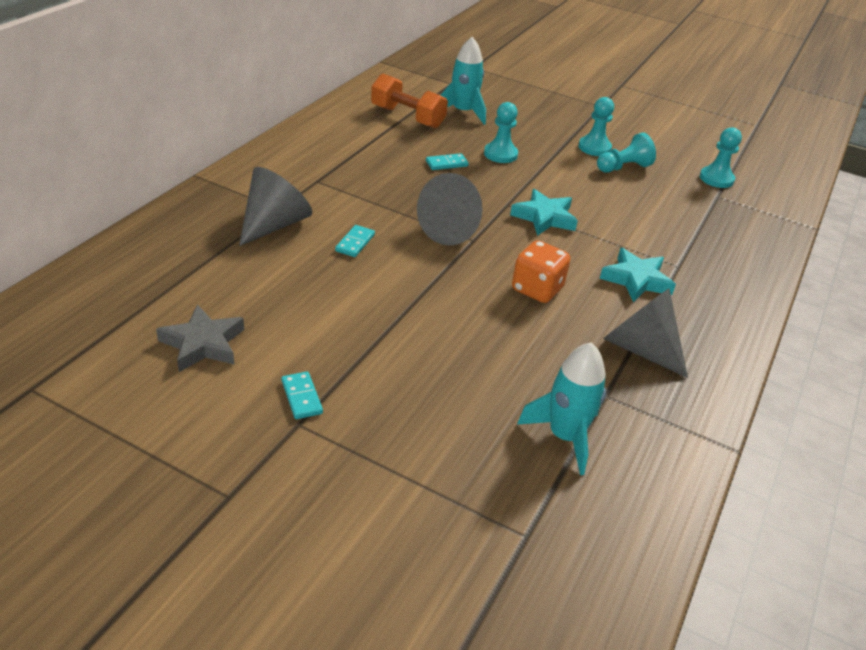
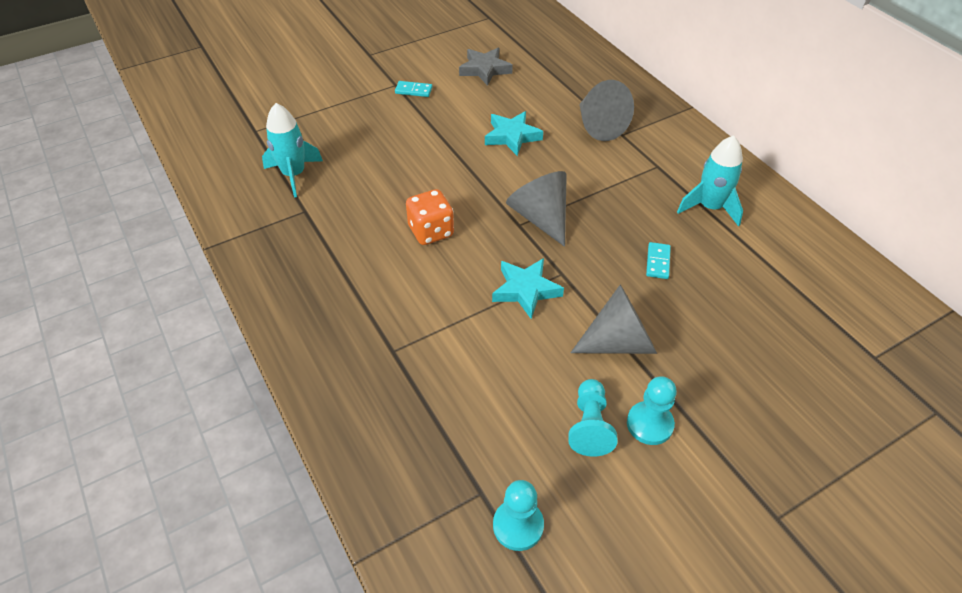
camera: 125 degrees right, 10 degrees up
turquoise domino [335,225,375,257] -> none
orange dumbbell [371,73,448,128] -> none
turquoise rocket [440,37,486,125] -> turquoise rocket moved to [677,135,743,227]
turquoise pawn [484,102,518,163] -> none
turquoise star [600,248,676,302] -> turquoise star moved to [485,111,543,156]
grey cone [603,288,688,378] -> grey cone moved to [570,285,657,354]

